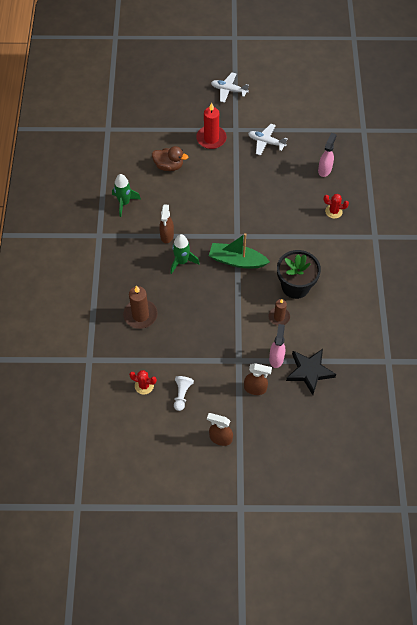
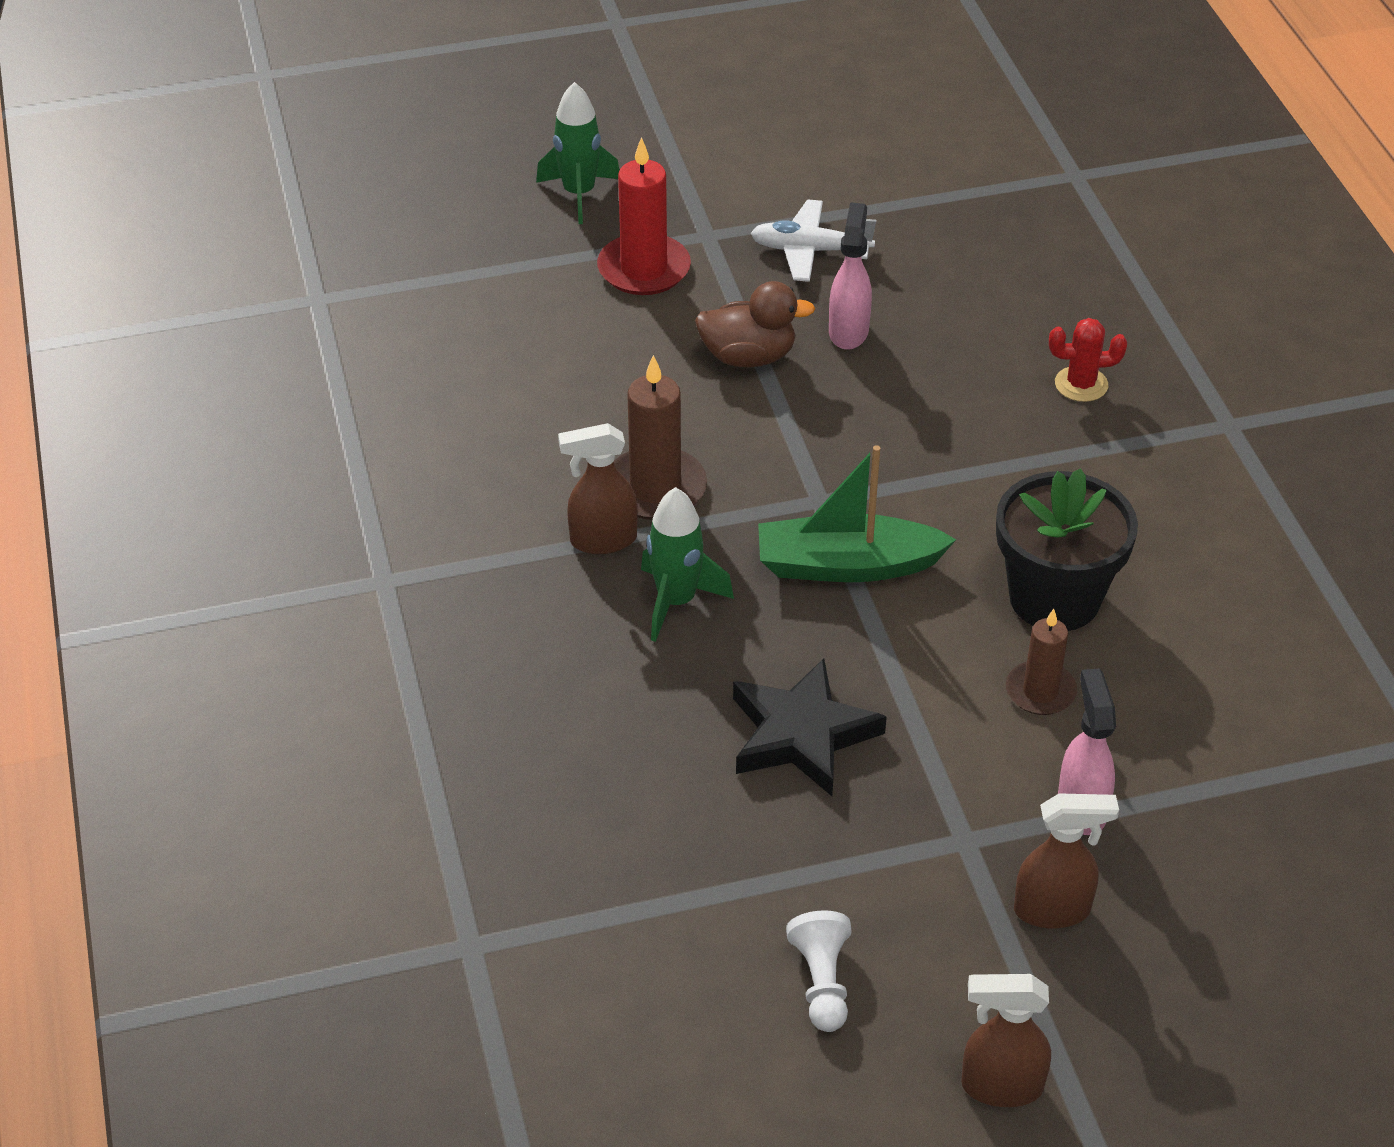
camera: 15 degrees left, 15 degrees down
green rocket [112,174,141,217] -> green rocket moved to [536,82,620,224]
brown candle [123,285,158,329] -> brown candle moved to [614,355,707,520]
red cactus [129,370,157,395] -> none
brown duck [152,146,188,171] -> brown duck moved to [695,281,815,367]
brown spray bottle [159,205,174,243] -> brown spray bottle turned 90 degrees clockwise [558,423,638,554]
white plane [211,73,249,103] -> none
black star [286,349,336,395] -> black star moved to [733,658,887,796]
pink spray bottle [318,133,337,177] -> pink spray bottle moved to [829,202,872,350]

